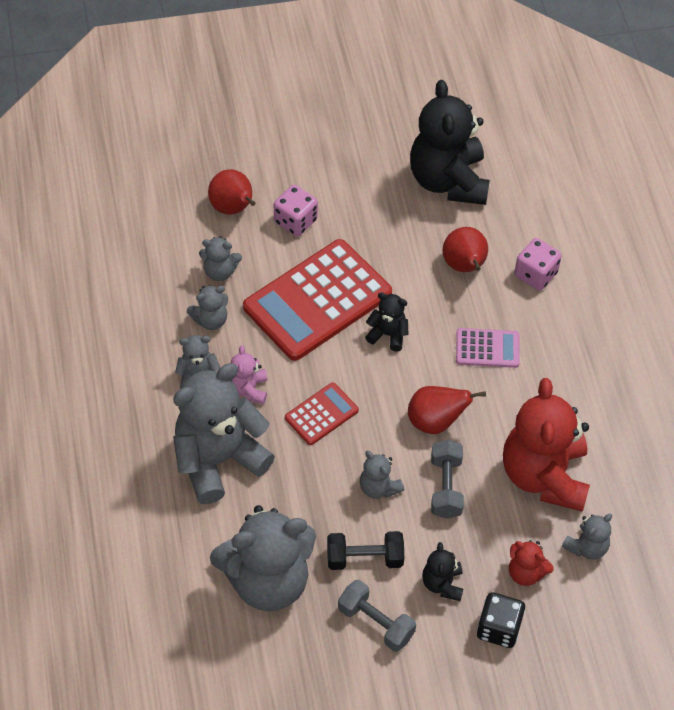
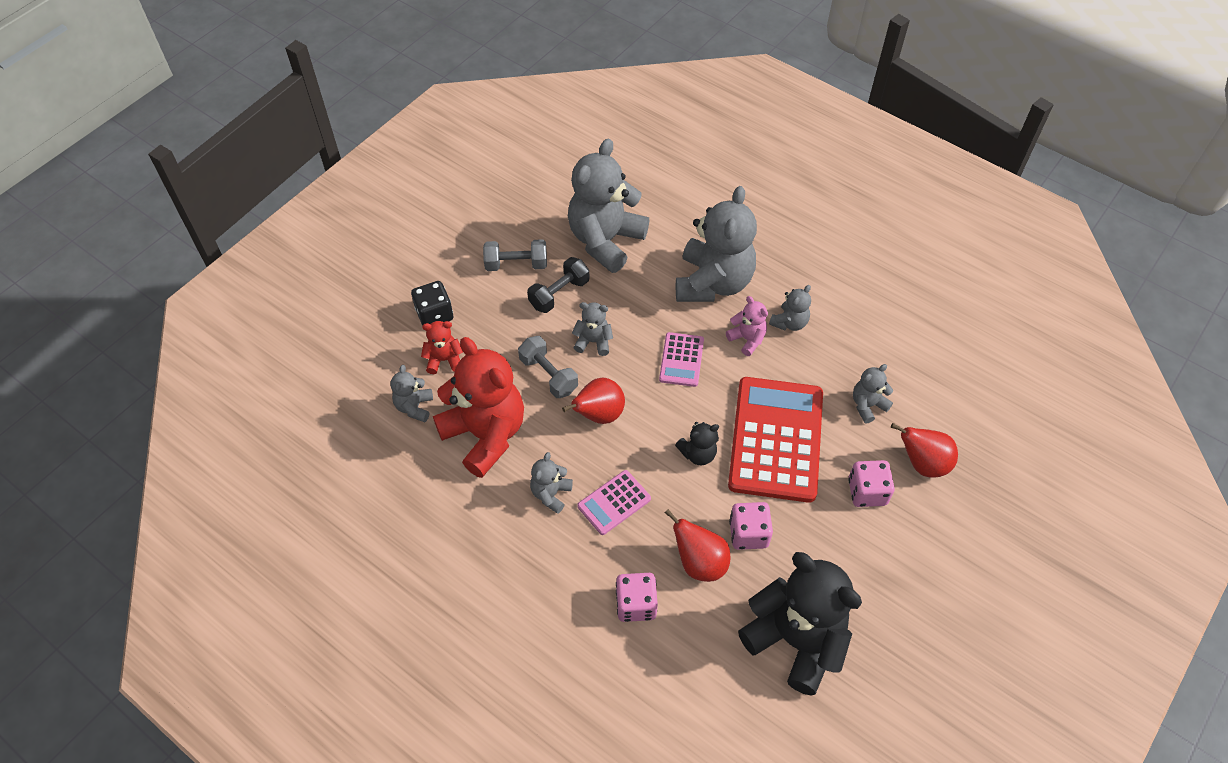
camera: 140 degrees right, 0 degrees up
grey teddy bear [187,285,228,330] -> grey teddy bear moved to [530,452,573,514]
red calculator [285,382,359,445] -> pink calculator [659,332,704,387]
black teddy bear [422,542,463,601] -> none
none -> pink dice [729,502,773,550]

